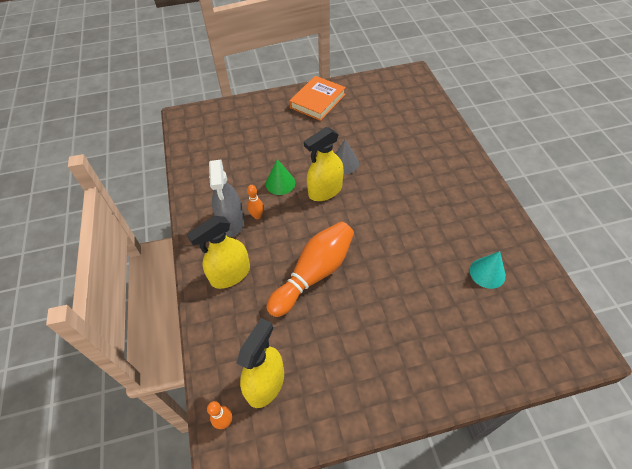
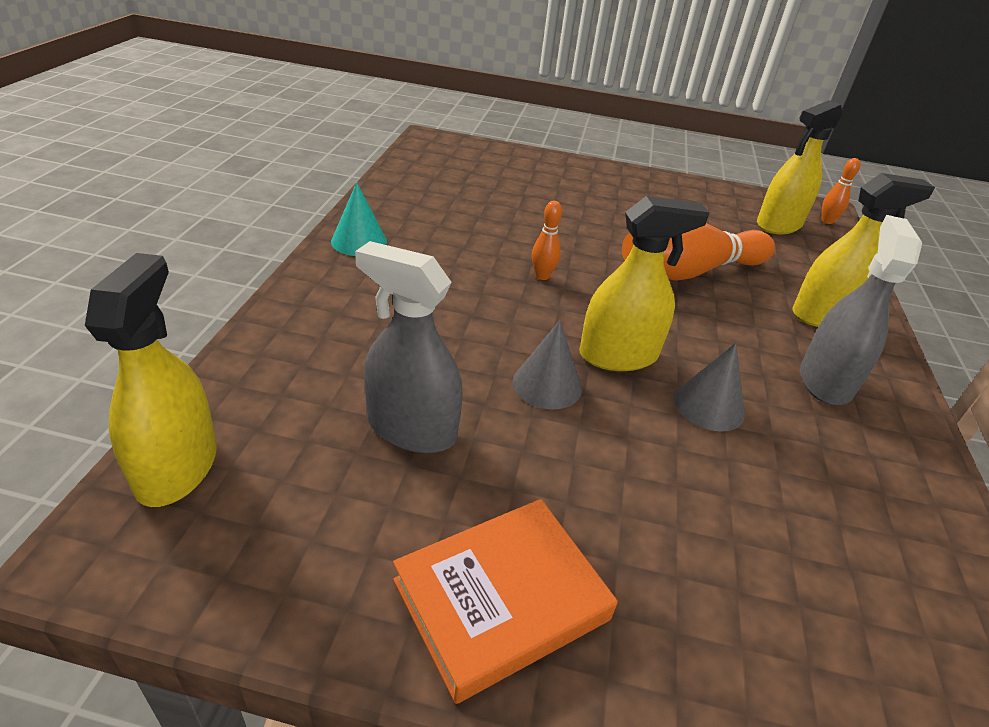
camera: 160 degrees left, 15 degrees down
orange bowling pin [247,185,264,219] -> orange bowling pin moved to [532,201,562,280]
green cone [266,159,295,195] -> grey cone [674,343,745,432]
turquoise cone [470,251,506,289] -> turquoise cone moved to [331,182,387,256]
none -> yellow spray bottle [85,253,217,507]
none -> grey spray bottle [355,241,462,453]

